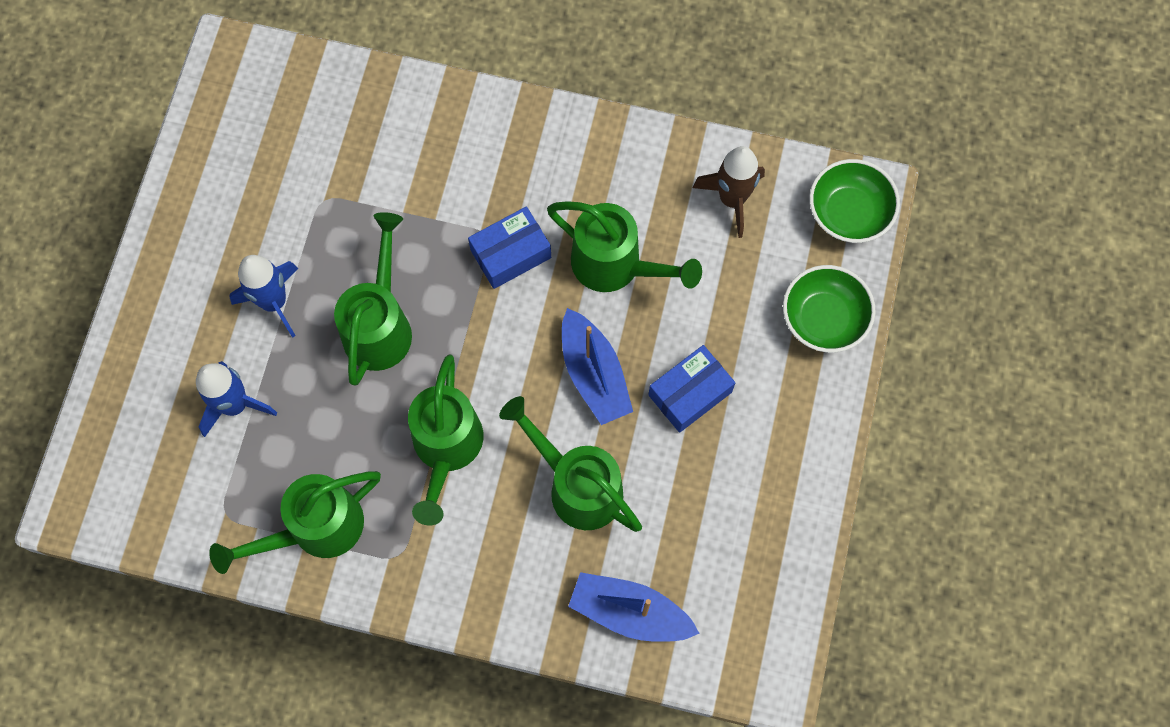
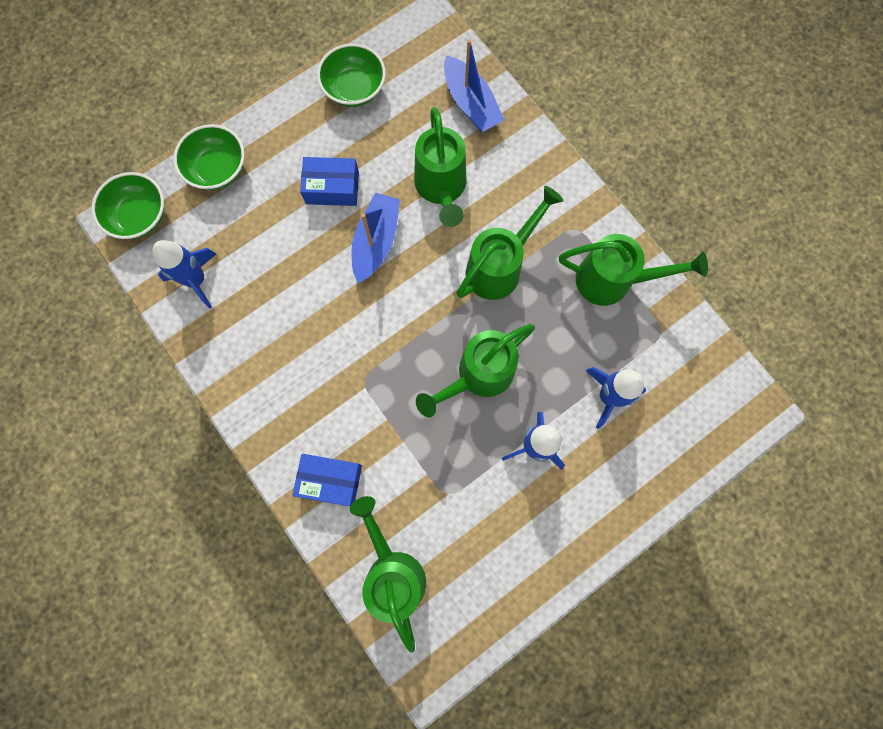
camera: 140 degrees left, 5 degrees up
blue box [468,206,551,289] -> blue box moved to [293,454,362,506]
green watering can [547,201,702,292] -> green watering can moved to [350,496,426,653]
brown rocket [693,146,765,238] -> blue rocket [153,240,216,308]
none -> green bowl [317,43,386,107]

